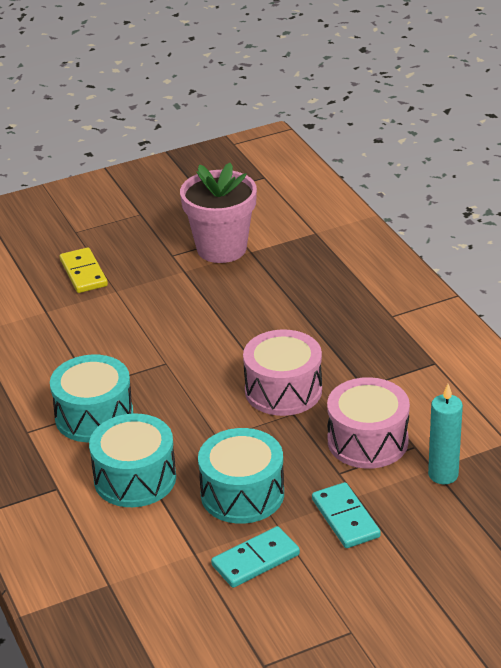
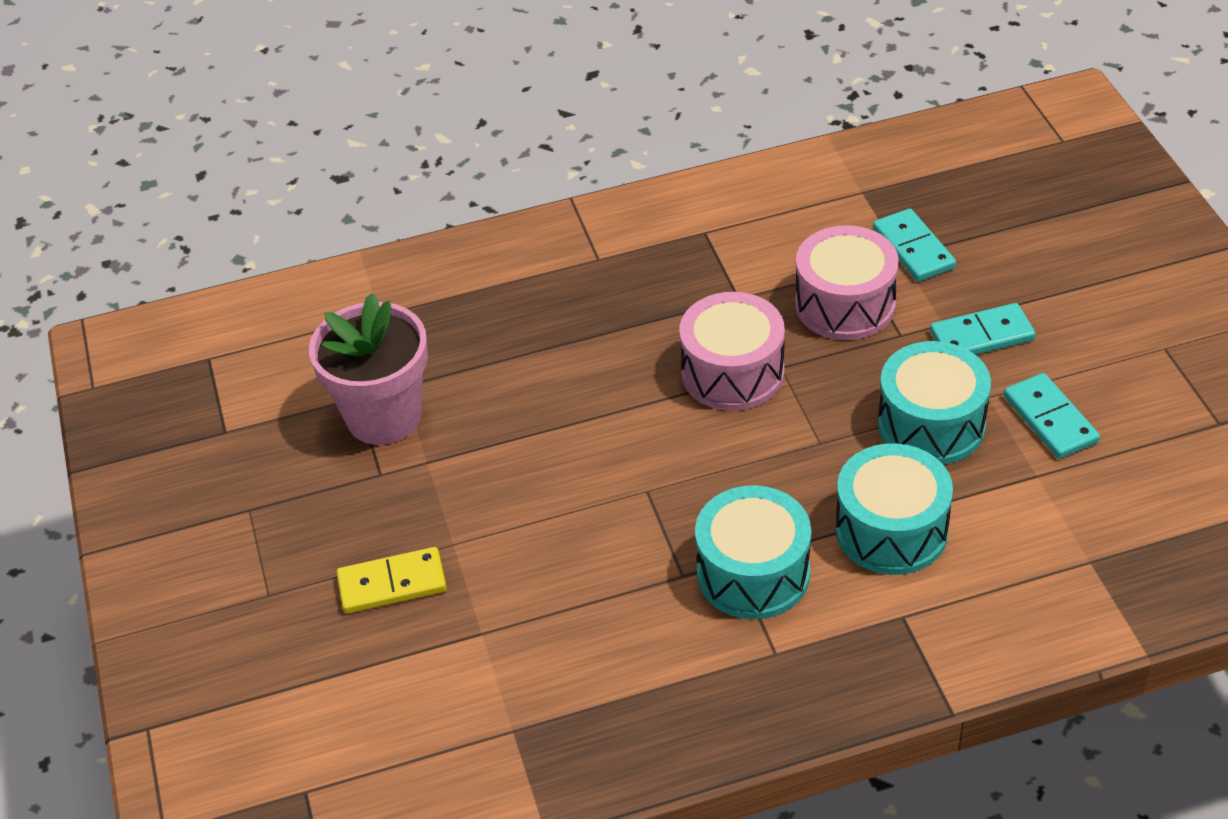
camera: 80 degrees left, 10 degrees up
turquoise candle [428,384,463,484] -> turquoise domino [873,208,956,282]

